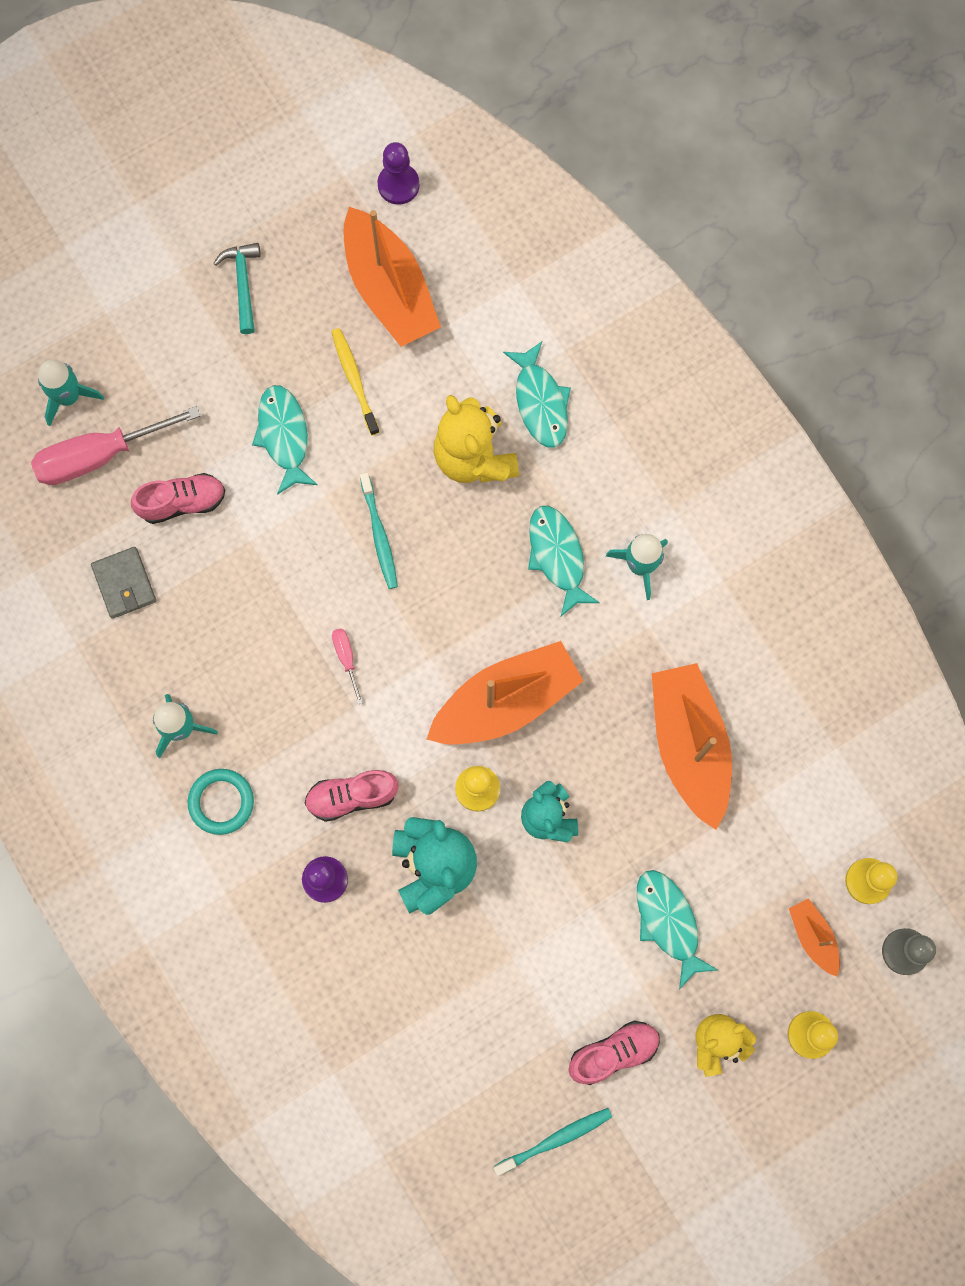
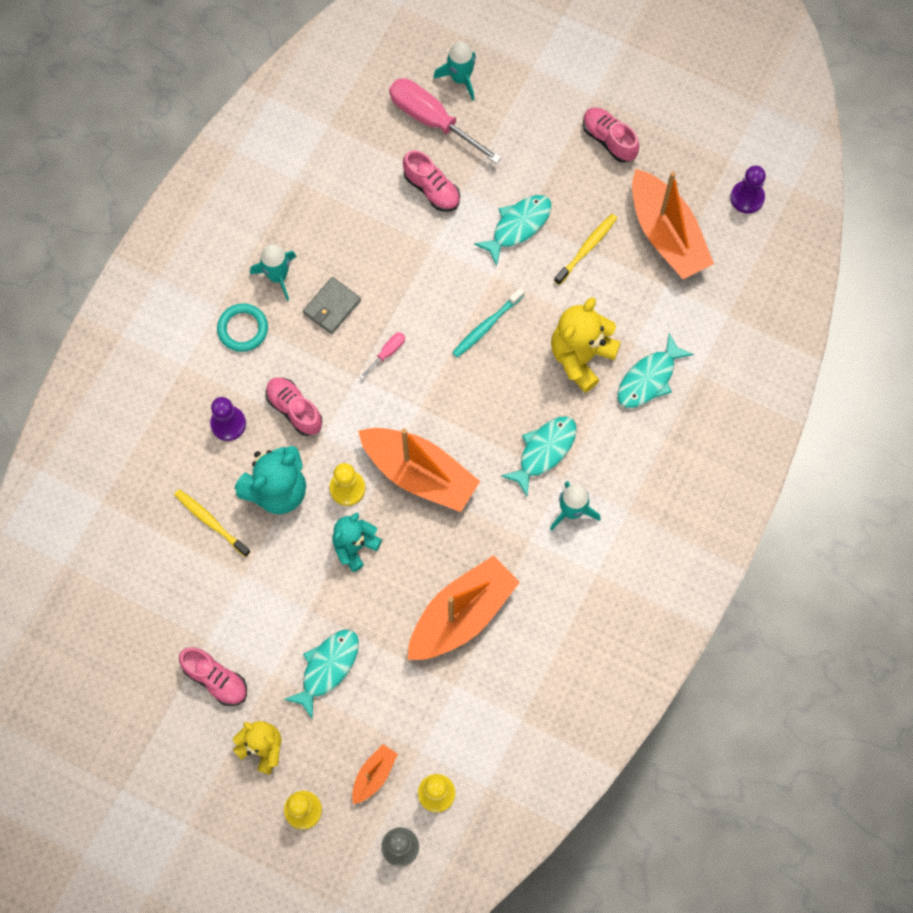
camera: 60 degrees right, 5 degrees down
grey wallet [91,547,156,619] -> grey wallet moved to [303,277,361,334]
turquoise hammer [213,243,261,334] -> pink shoe [583,108,639,163]
orange boat [344,207,441,347] -> orange boat turned 60 degrees counterclockwise [632,169,714,279]
turquoise toothbrush [494,1108,612,1176] -> none
none -> yellow toothbrush [174,489,251,557]

